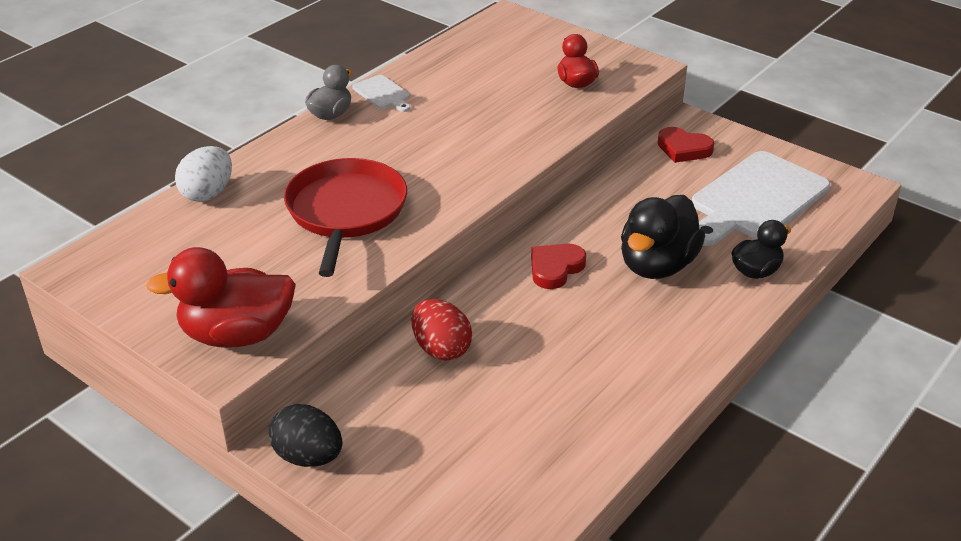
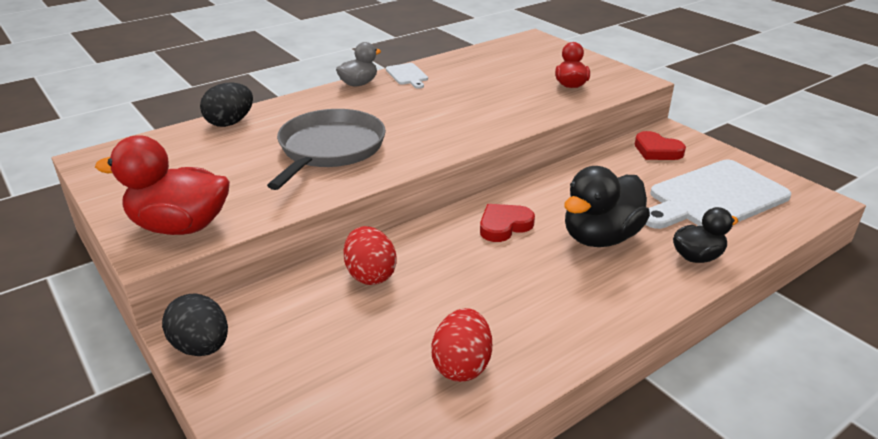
camera: 15 degrees right, 5 degrees down
white egg [175,146,232,202] -> black egg [200,82,253,127]
red pan [284,158,407,277] -> grey pan [267,109,386,190]
none -> red egg [431,308,492,382]

